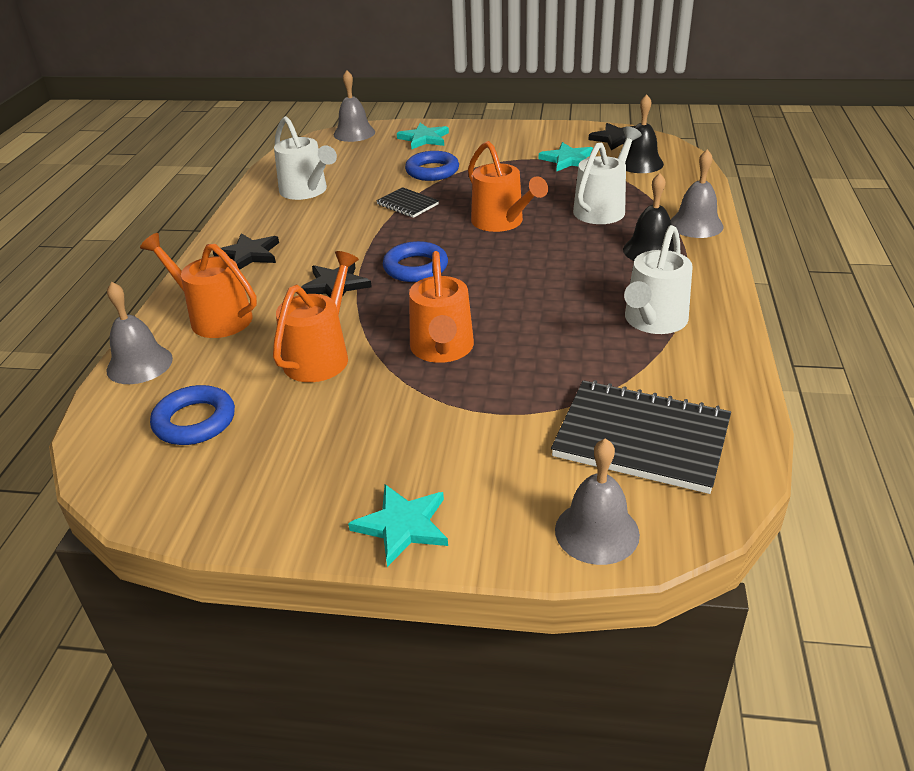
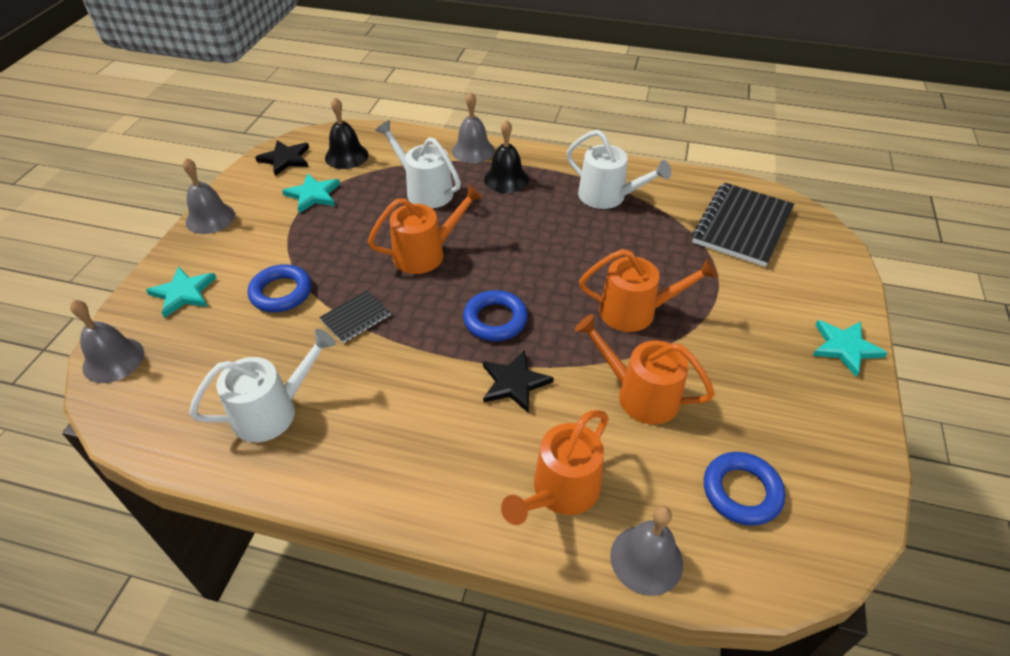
camera: 85 degrees left, 10 degrees up
black star [213,233,279,270] -> none
grey bell [555,438,640,565] -> grey bell moved to [183,158,235,234]

